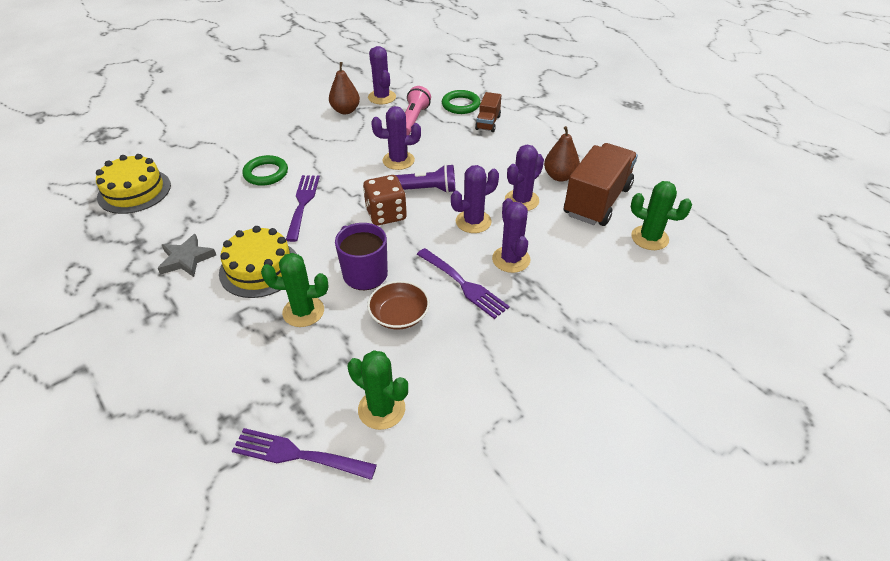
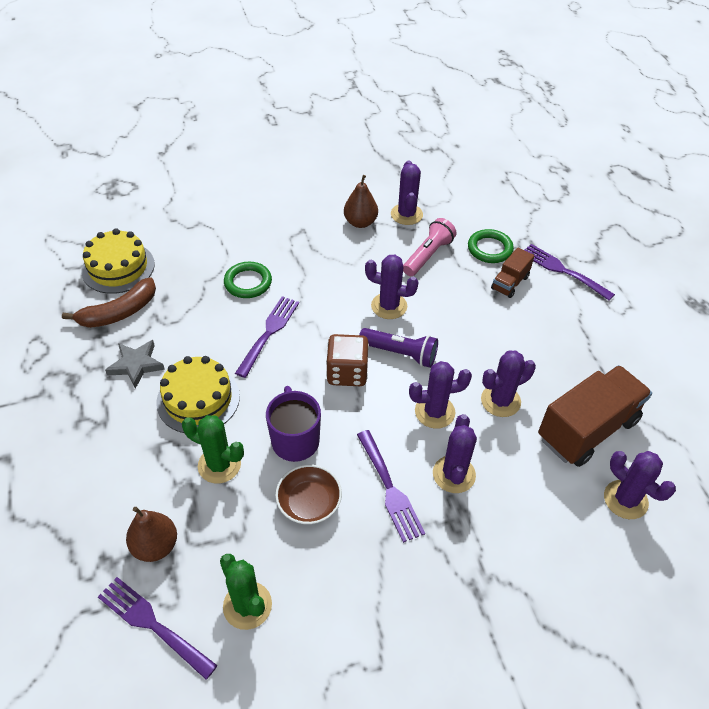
camera: 20 degrees right, 5 degrees up
brown pear [544,126,580,181] -> brown pear moved to [126,507,177,562]
green cactus [631,181,692,250] -> purple cactus [604,451,676,519]
none -> brown banana [62,277,156,328]
none -> purple fork [524,244,615,301]

